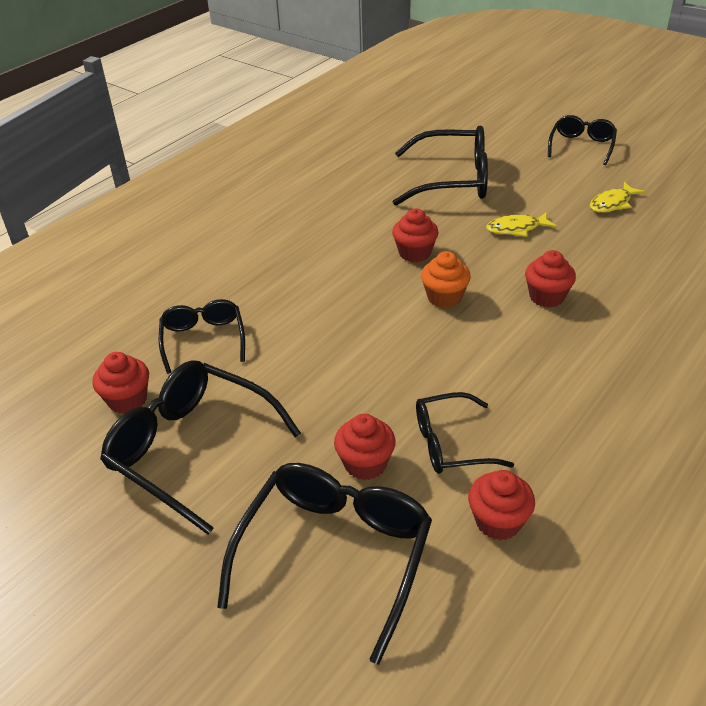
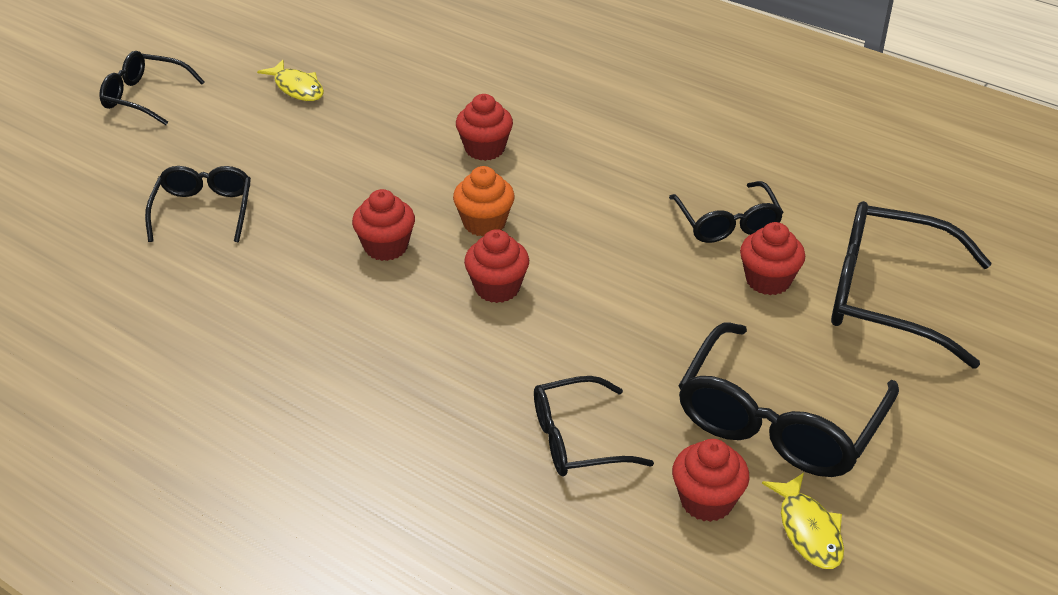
camera: 95 degrees left, 0 degrees up
black glasses [393,126,488,206] -> black glasses [145,166,251,242], size x0.60
red cupcake [468,470,535,540] -> red cupcake moved to [464,229,529,303]
yellow fish [486,212,557,237] -> yellow fish moved to [762,473,844,569]

